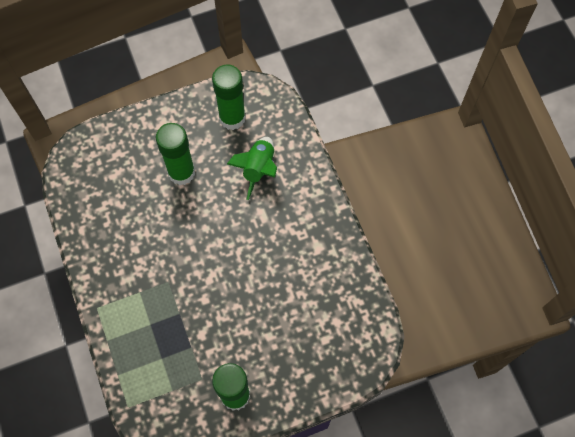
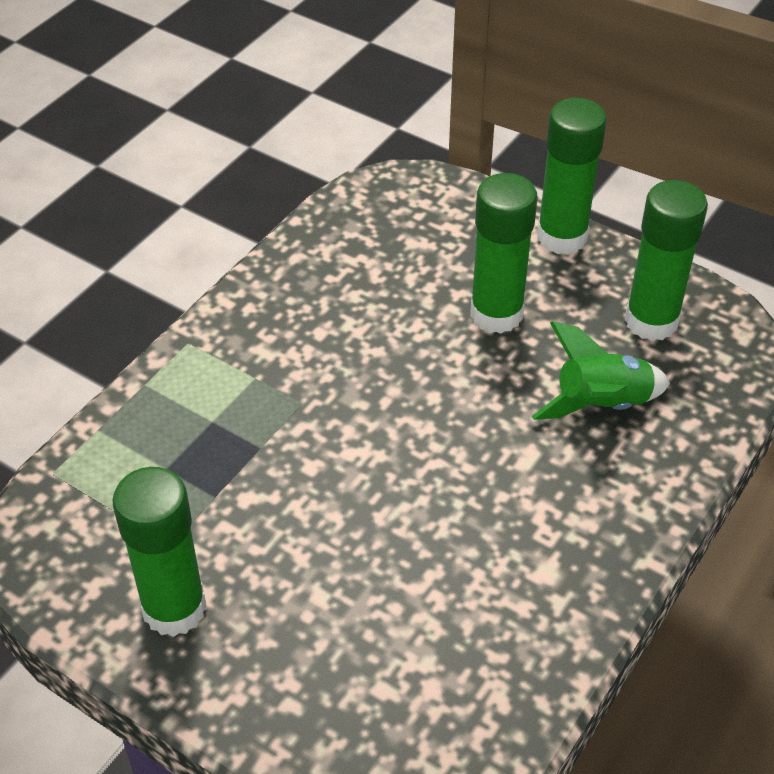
camera: 55 degrees right, 20 degrees down
none -> green glue stick [537,98,607,255]

